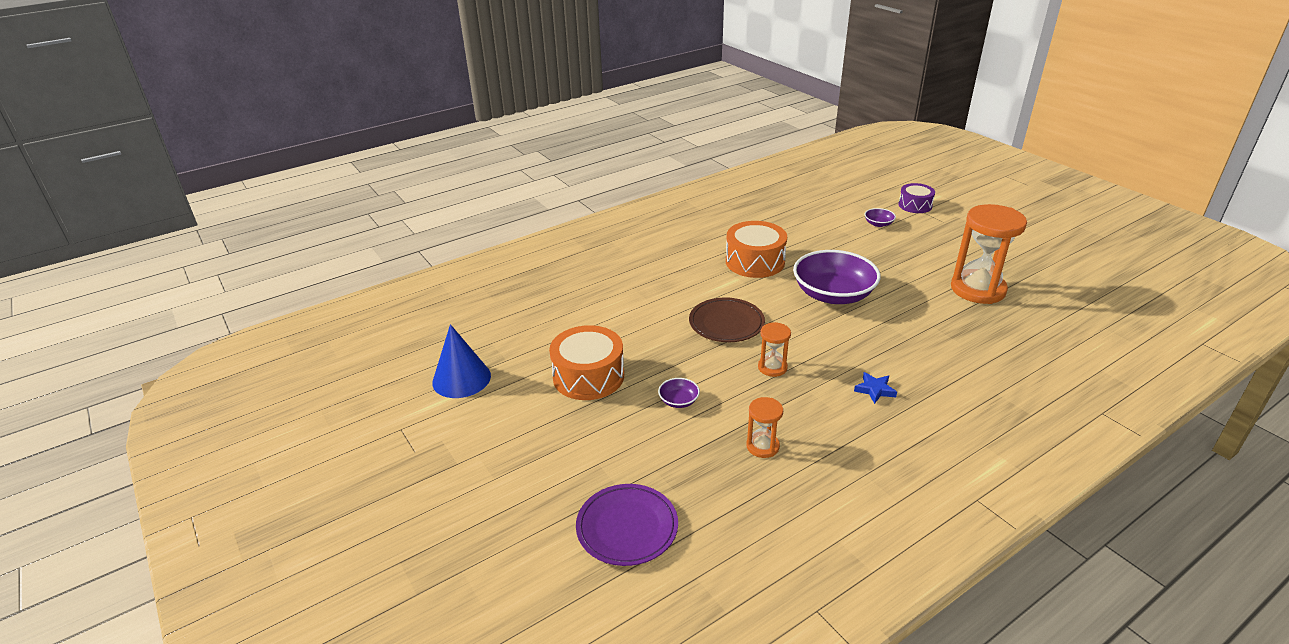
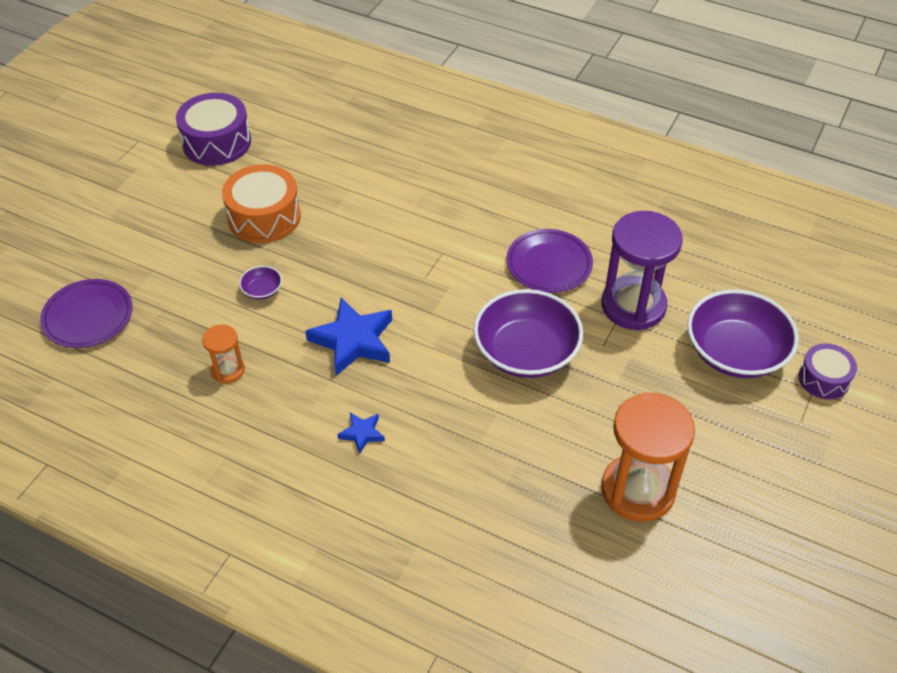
camera: 60 degrees right, 15 degrees up
blue cone [432,324,491,398] -> purple drum [176,93,251,166]
brown plate [689,297,765,342] -> none
orange drum [726,221,787,278] -> purple plate [506,229,593,293]
orange hourglass [758,322,791,377] -> blue star [305,298,392,376]
purple bowl [865,208,896,227] -> purple bowl [687,290,799,378], size x2.41
none -> purple hourglass [602,211,683,330]

